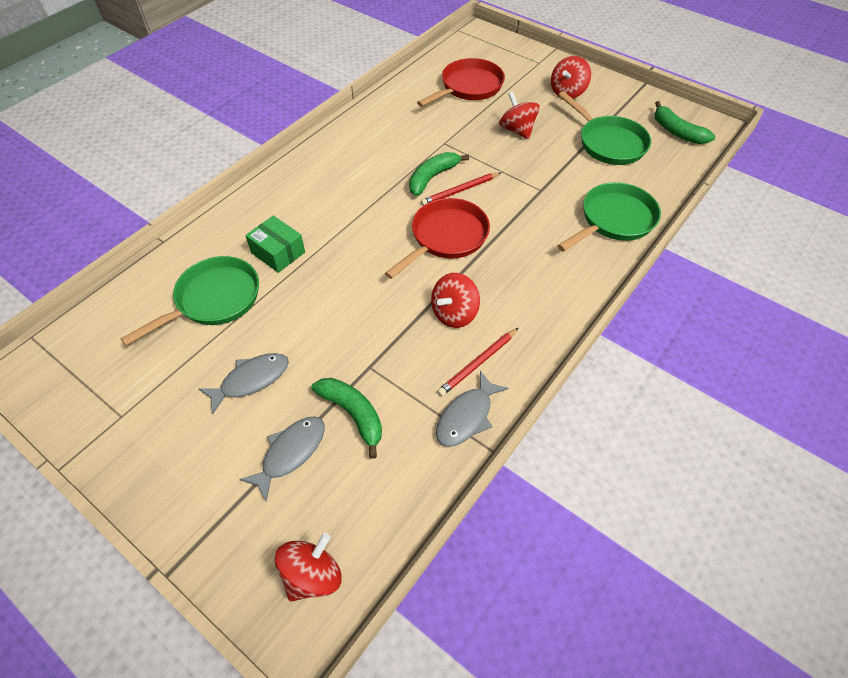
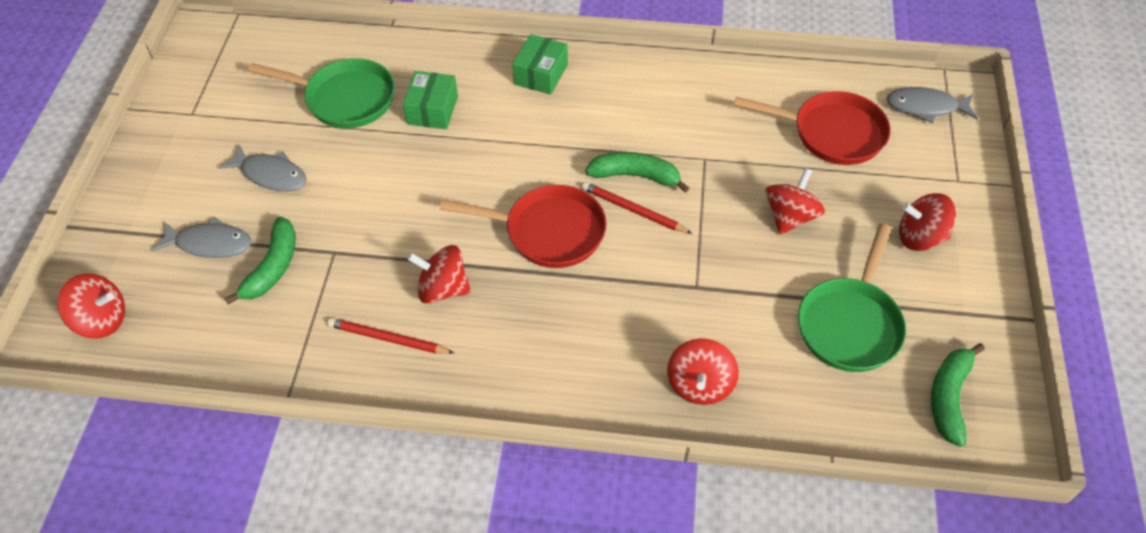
camera: 60 degrees right, 0 degrees up
grey fish [436,371,508,447] -> grey fish moved to [886,87,978,123]
green pan [557,182,661,252] -> red spinning top [667,338,739,405]
none -> green box [512,34,568,95]

